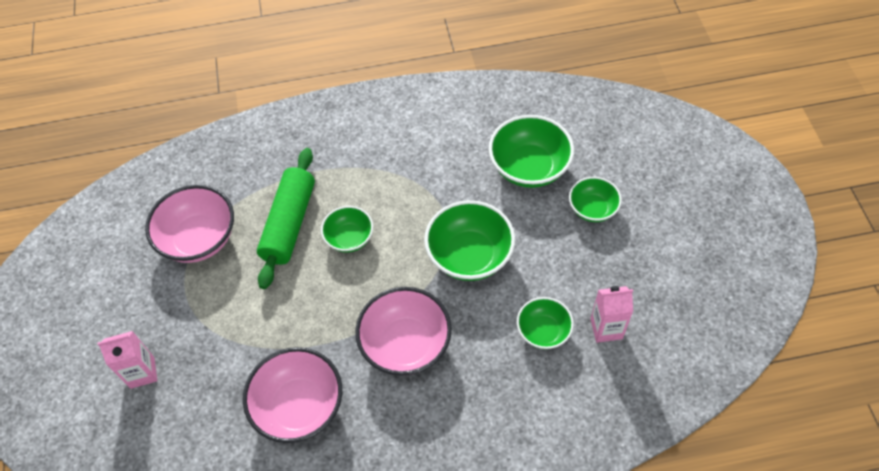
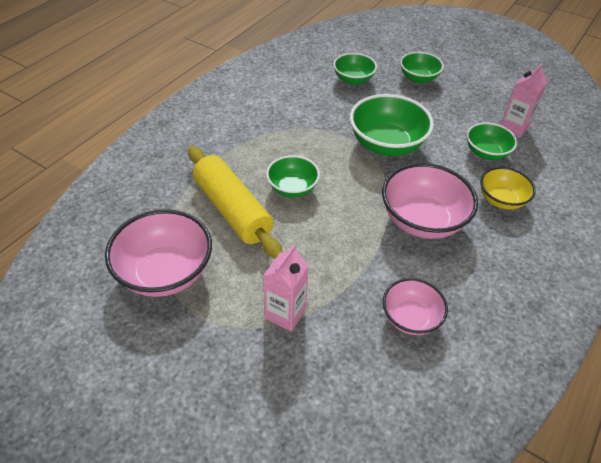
camera: 50 degrees left, 10 degrees down
pink carton [97,331,157,389] -> pink carton moved to [263,245,309,332]
pink bowl [243,347,342,443] -> pink bowl [383,278,448,335], size x0.60
green rolling pin [257,148,315,289] -> yellow rolling pin [188,146,282,259]
green bowl [489,115,574,188] -> green bowl [333,53,377,85], size x0.60
none -> yellow bowl [480,167,536,210]

